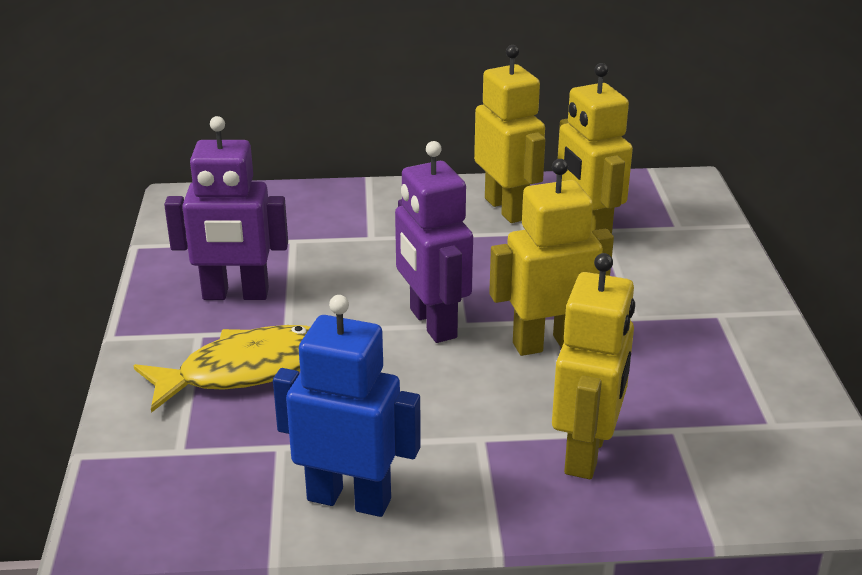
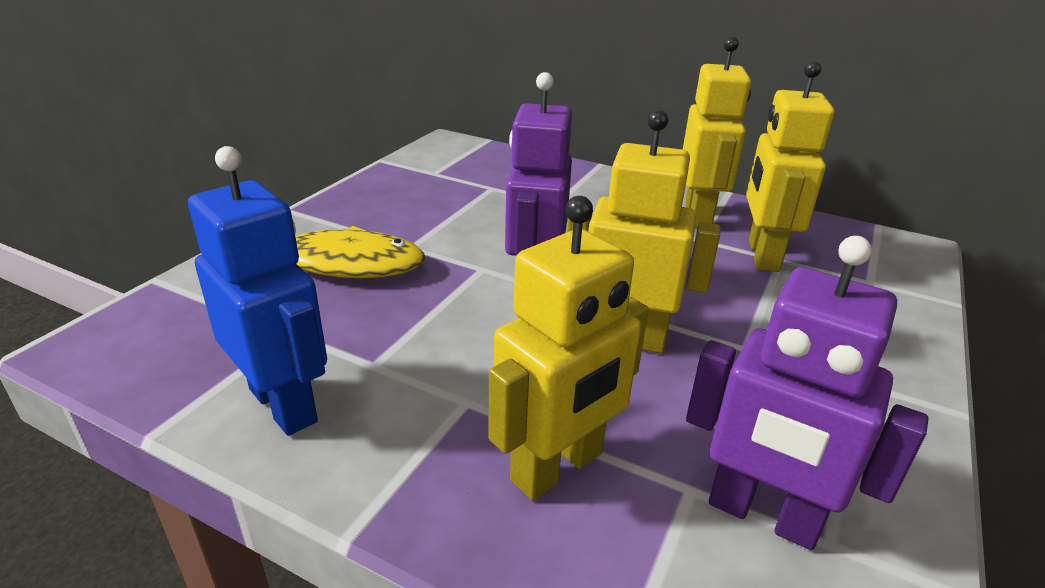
camera: 30 degrees right, 0 degrees up
purple robot [164,116,288,300] -> purple robot moved to [686,236,928,550]

